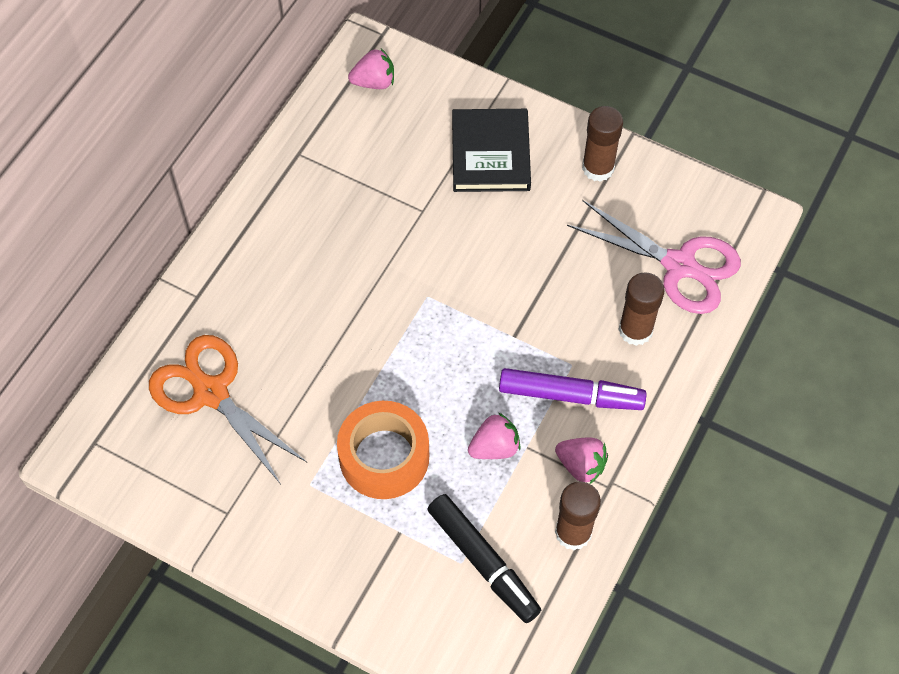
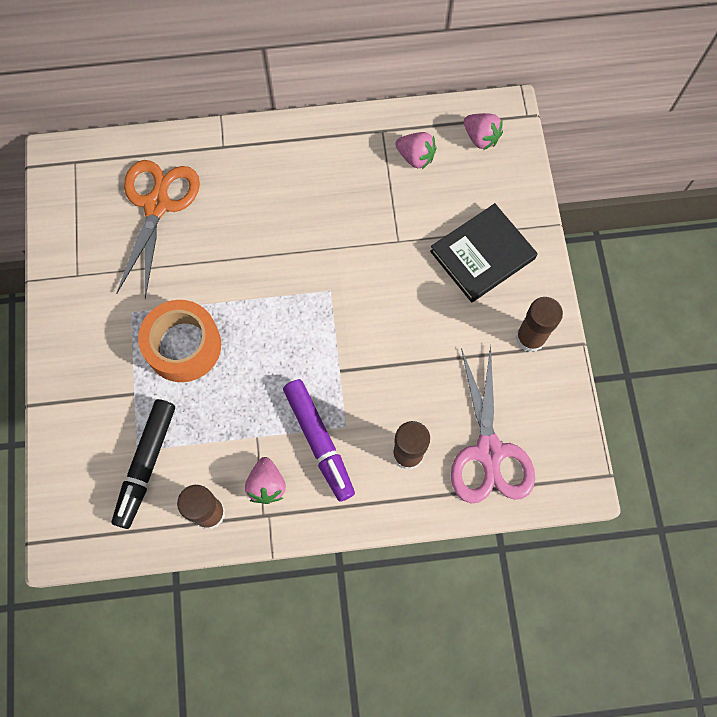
camera: 55 degrees right, 10 degrees up
pink strawberry [468,412,521,459] -> pink strawberry moved to [395,132,437,169]

